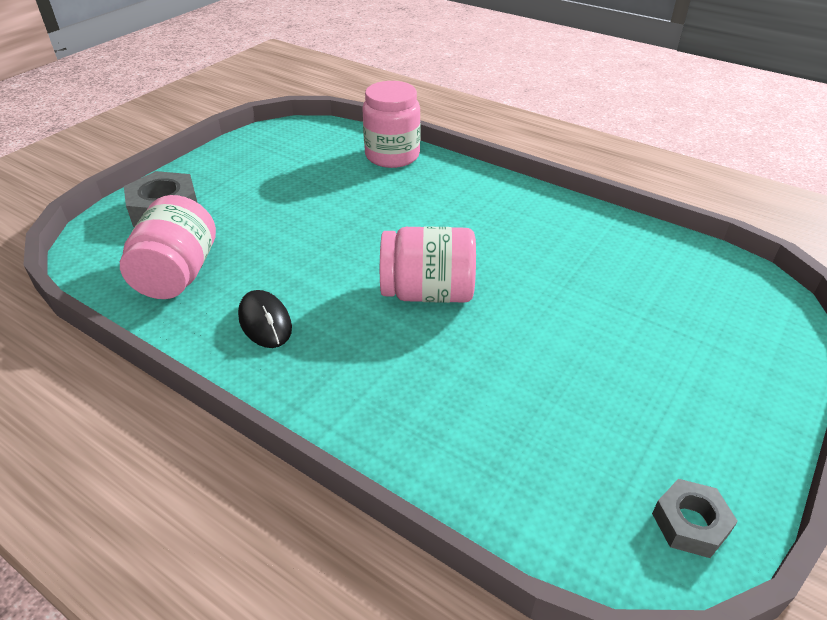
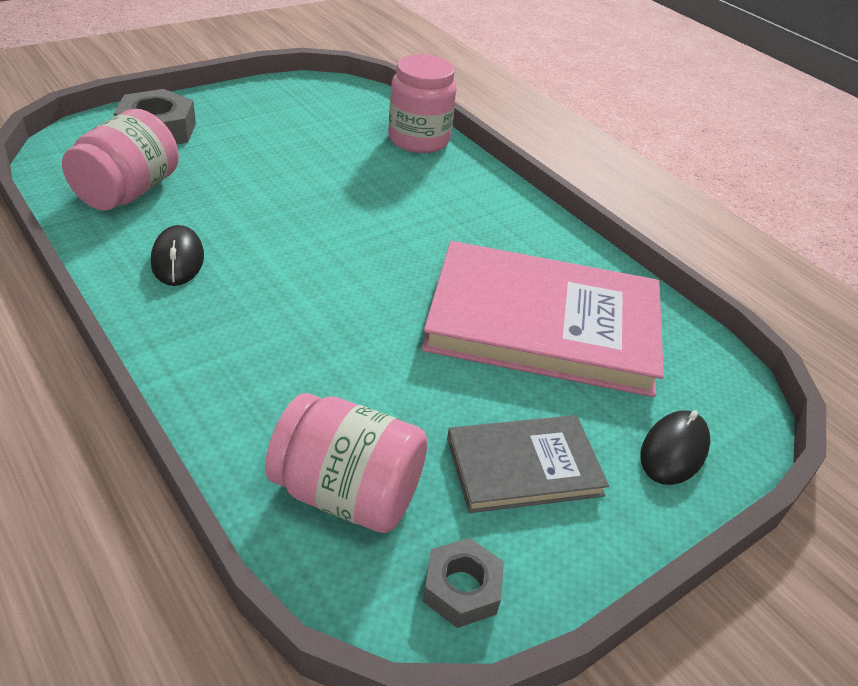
camera: 15 degrees right, 0 degrees up
pink jar [380,226,476,303] -> pink jar moved to [265,393,428,533]
none -> pink book [422,241,664,397]
none -> grey book [447,415,609,513]
none -> black mouse [641,410,710,485]

